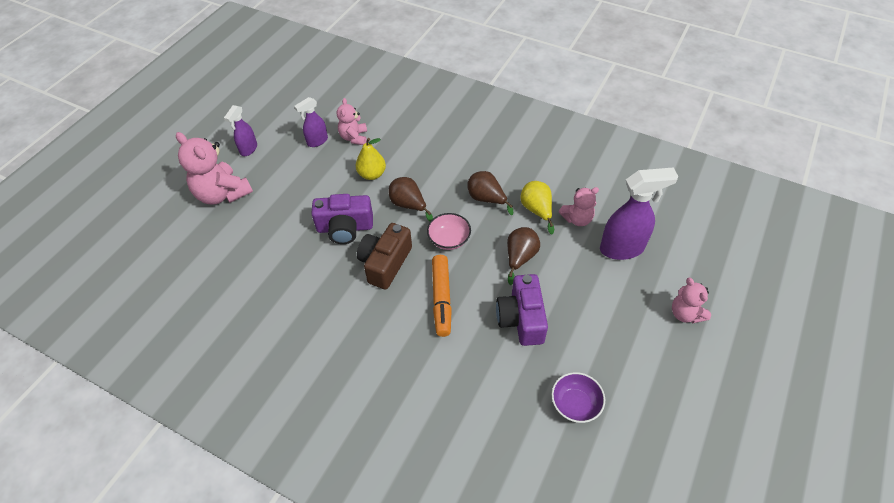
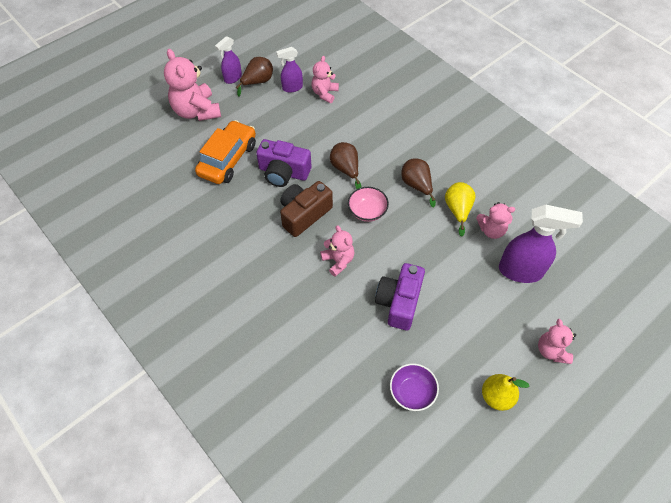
camera: 20 degrees right, 5 degrees up
yellow pear [356,138,386,180] -> yellow pear moved to [482,374,530,411]
orange marker [432,255,452,337] -> pink teddy bear [320,225,354,277]
brown pear [507,227,540,285] -> brown pear moved to [236,57,273,97]
none -> orange car [195,120,256,184]

